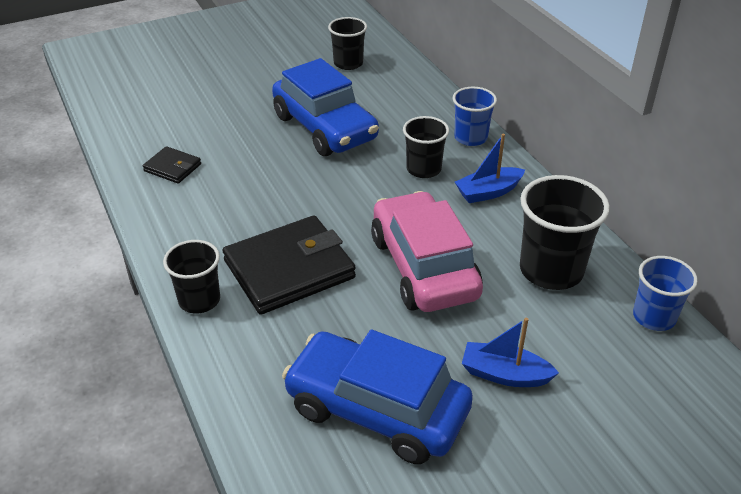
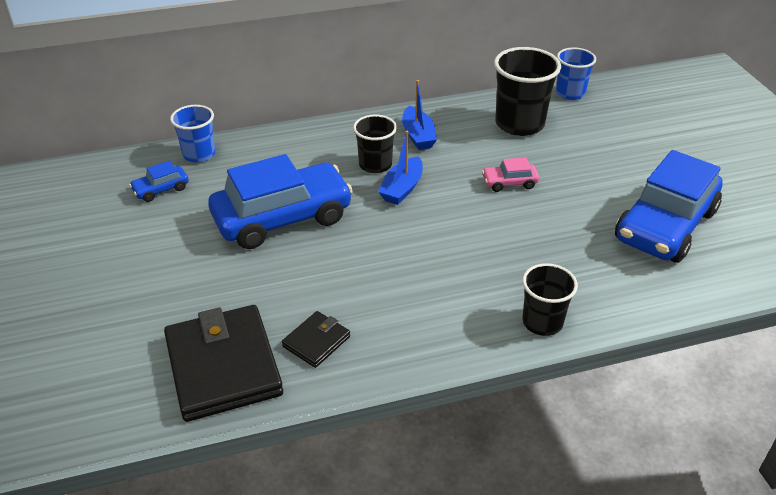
camera: 80 degrees left, 0 degrees up
black wallet [223,216,356,315] -> black wallet moved to [164,305,283,422]
black cup [328,17,367,70] -> blue car [129,161,189,202]
pink car [371,191,483,312] -> pink car [482,157,539,192], size x0.42
blue cup [453,87,497,146] -> blue cup moved to [170,105,215,163]
blue boat [462,318,559,387] -> blue boat moved to [378,131,423,205]

